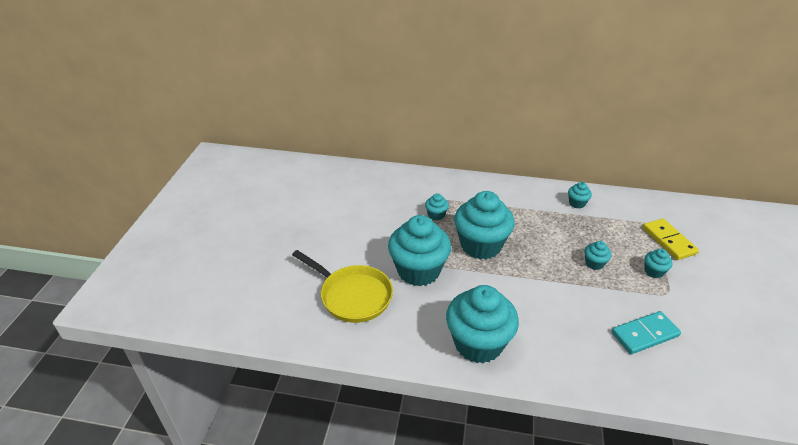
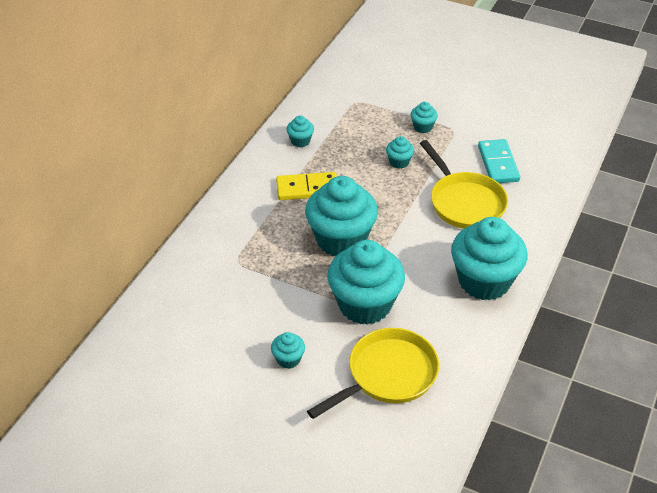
camera: 75 degrees left, 5 degrees up
turquoise cupcake [425,193,449,221] -> turquoise cupcake moved to [271,332,305,369]
yellow domino [643,218,699,260] -> yellow domino moved to [276,172,337,200]
none -> yellow pan [420,140,508,229]

